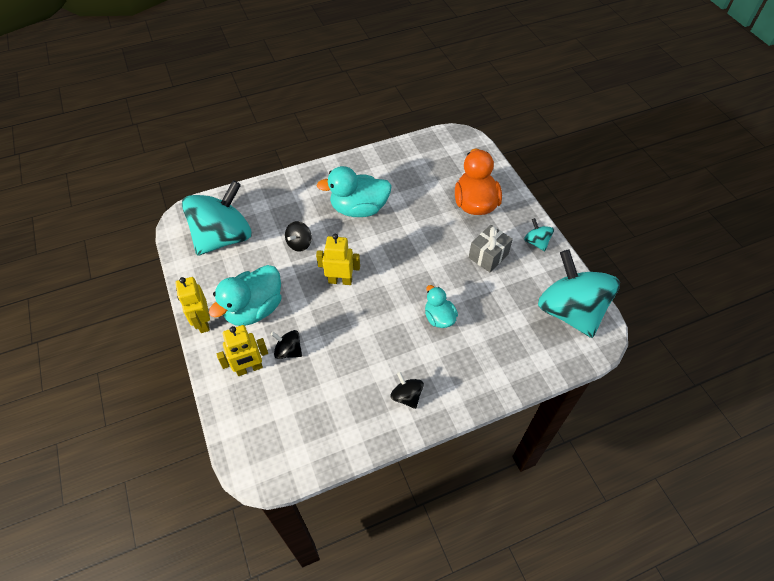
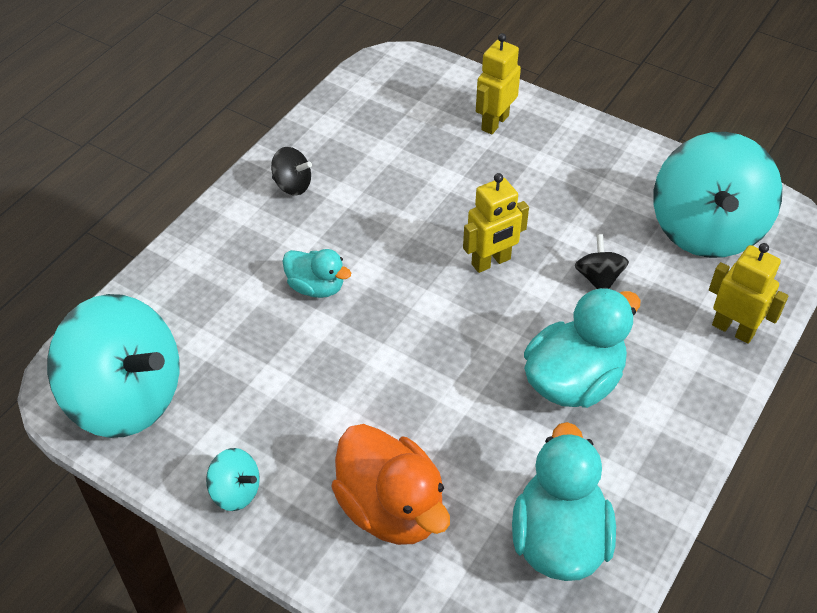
camera: 145 degrees right, 5 degrees down
yellow robot [175,277,210,333] -> yellow robot moved to [709,243,788,344]
turquoise duck [209,265,282,326] -> turquoise duck moved to [512,422,616,581]
black spinning top [270,330,302,359] -> none
grey gift [469,225,513,272] -> none

